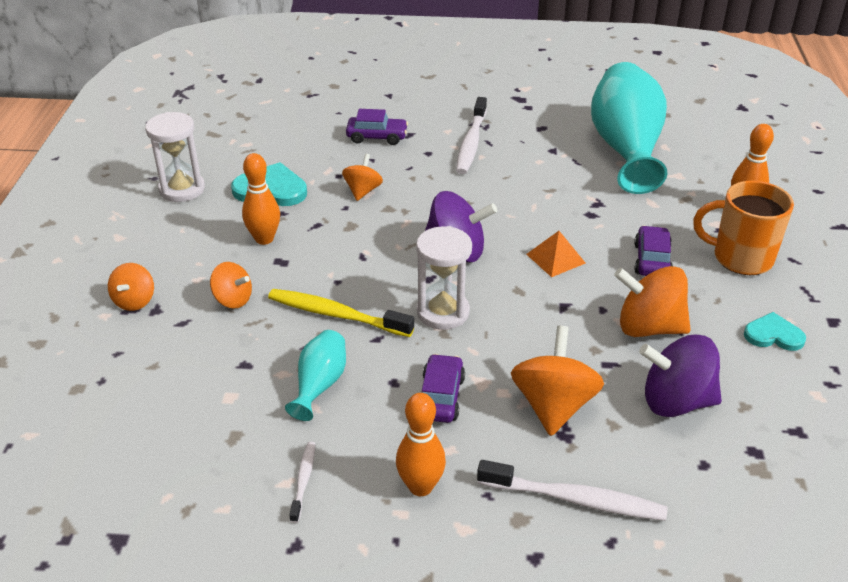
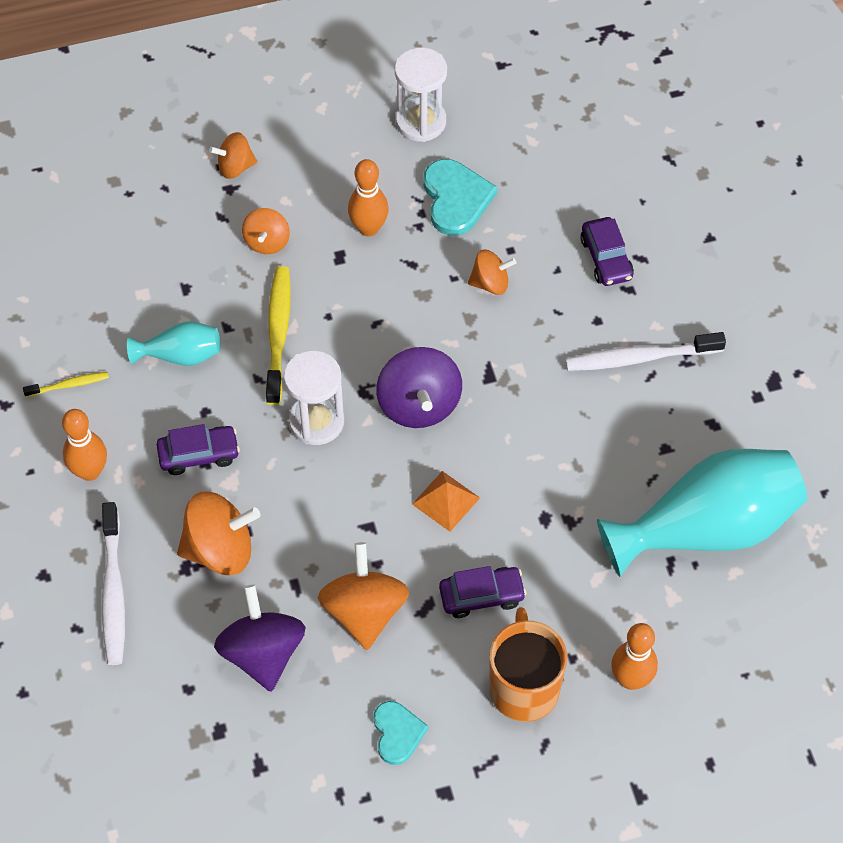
camera: 70 degrees right, 20 degrees up
white toothbrush [289,442,315,523] -> yellow toothbrush [23,372,109,397]

